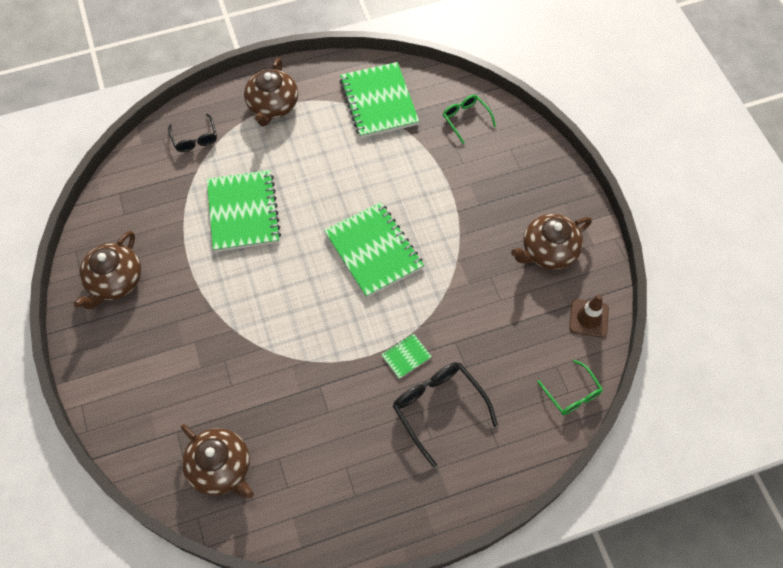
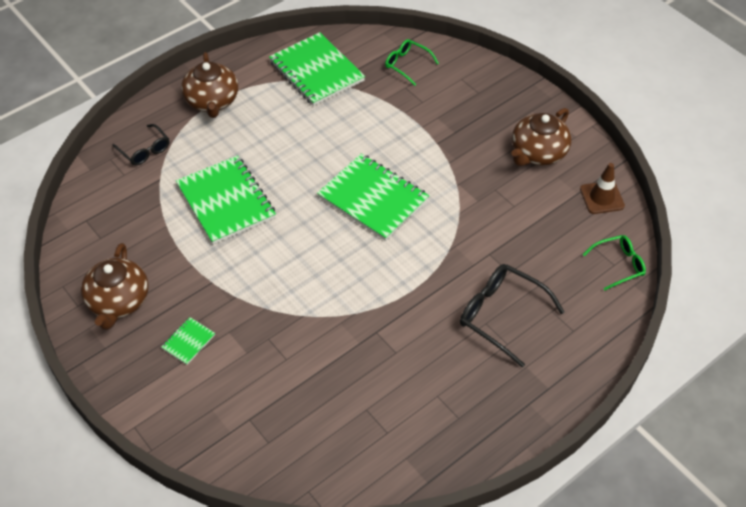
camera: 20 degrees left, 10 degrees down
brown teapot [181,424,254,499] -> none
green notebook [381,333,432,379] -> green notebook moved to [161,317,215,365]
green glasses [537,360,603,415] -> green glasses turned 60 degrees counterclockwise [583,235,646,290]

